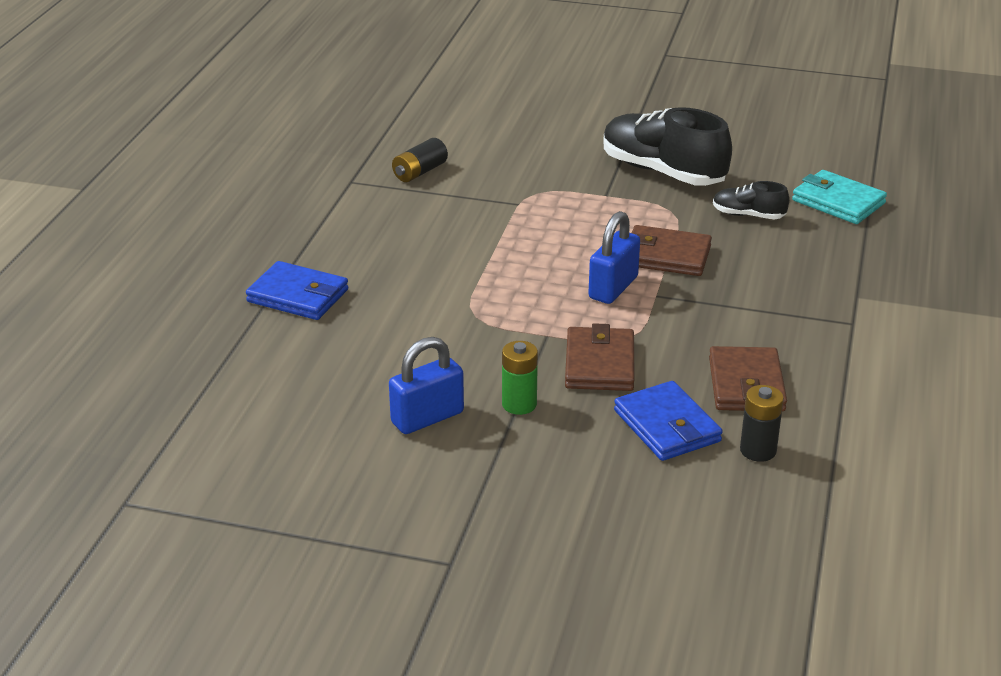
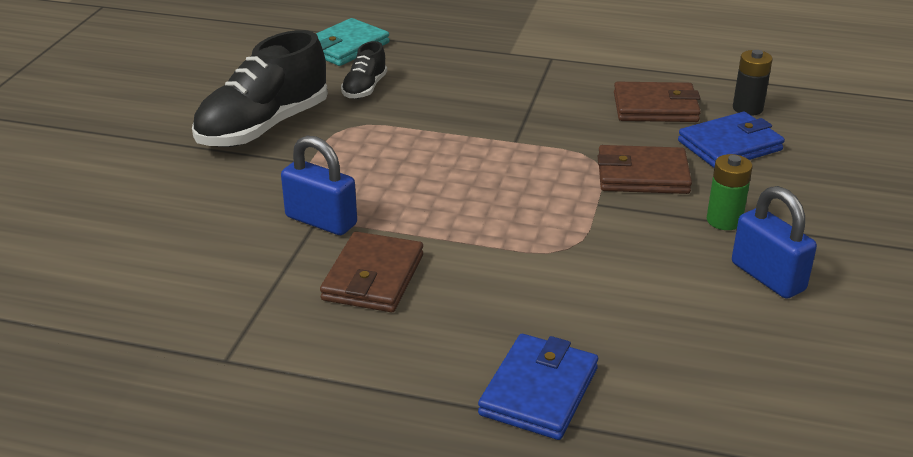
camera: 90 degrees left, 0 degrees up
black battery [392,138,448,182] -> none
blue padlock [588,211,640,304] -> blue padlock moved to [281,136,357,235]
brown wallet [632,225,712,276] -> brown wallet moved to [320,231,423,312]

